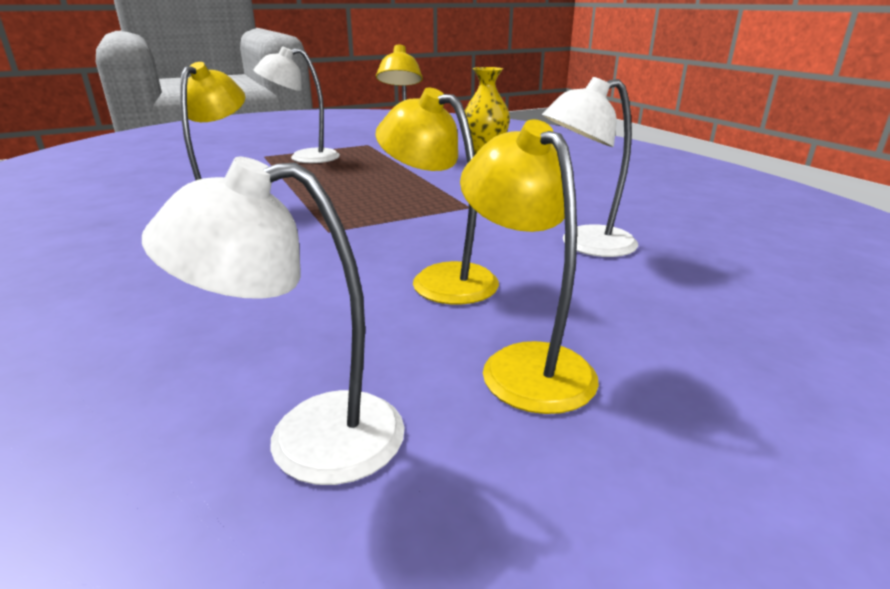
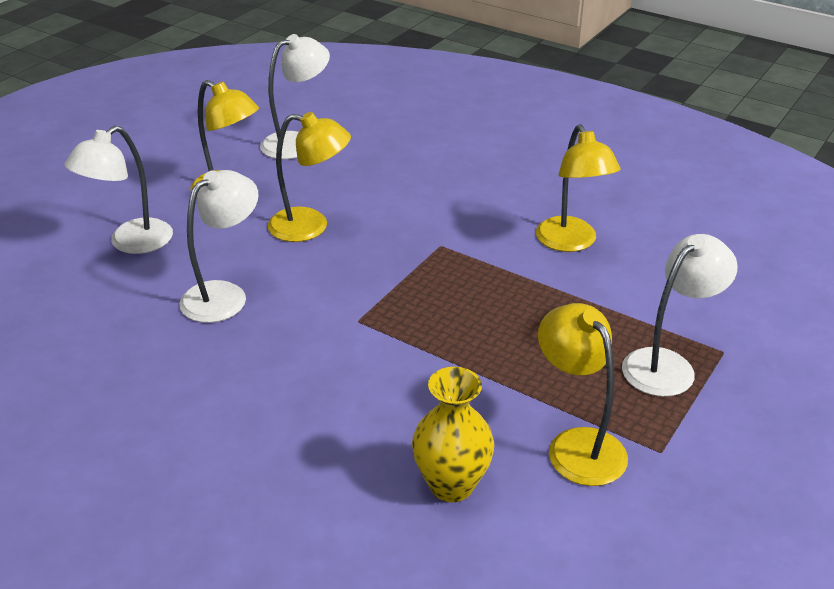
camera: 150 degrees right, 10 degrees up
none -> white lamp [65,126,173,254]

